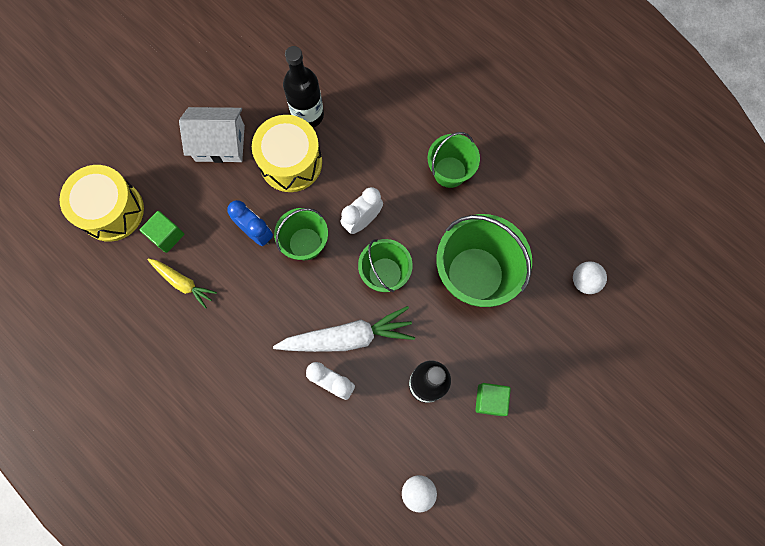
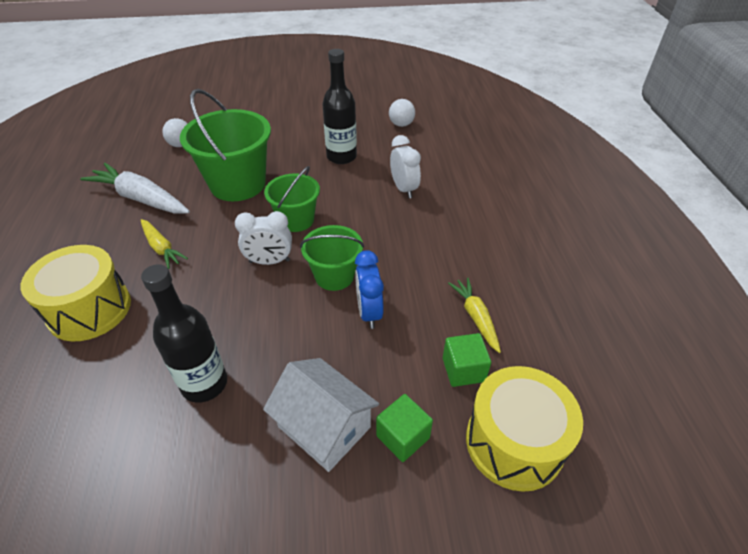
camera: 140 degrees left, 30 degrees down
yellow drum [252,115,322,192] -> yellow drum moved to [21,245,131,341]
white carrot [273,306,415,352] -> white carrot moved to [80,163,190,214]
green bucket [428,132,480,188] -> yellow carrot [141,219,188,269]
green cube [475,383,511,416] -> green cube moved to [376,394,433,462]

